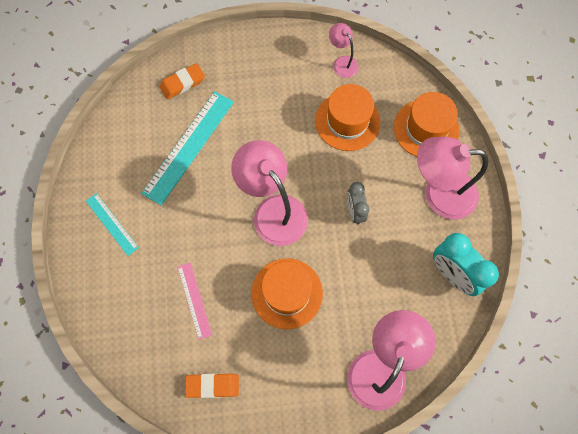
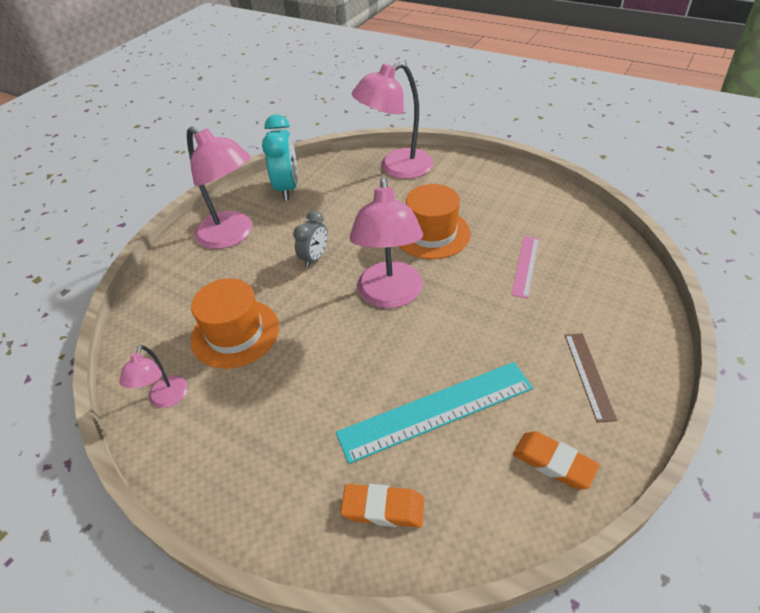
camera: 140 degrees left, 25 degrees down
turquoise ruler [86,193,139,256] -> brown ruler [565,333,617,423]
orange eraser [185,374,239,398] -> orange eraser moved to [513,431,600,489]
orange hat [394,92,459,157] -> none

